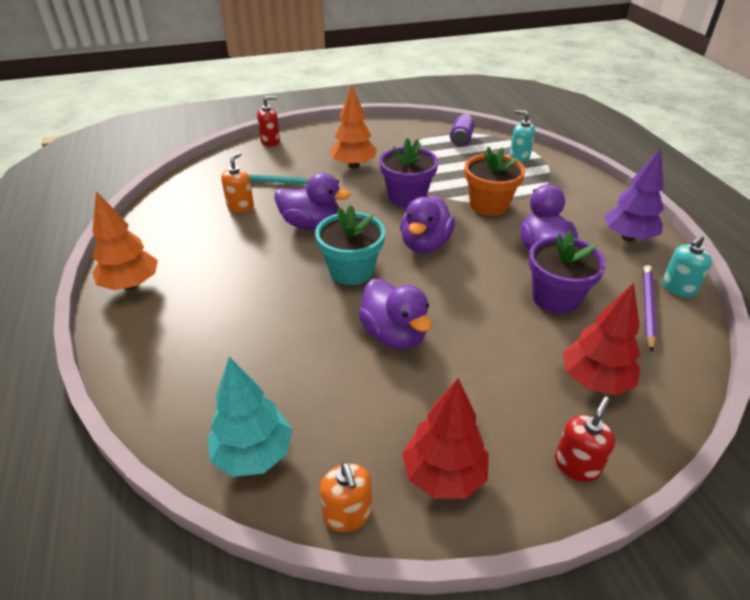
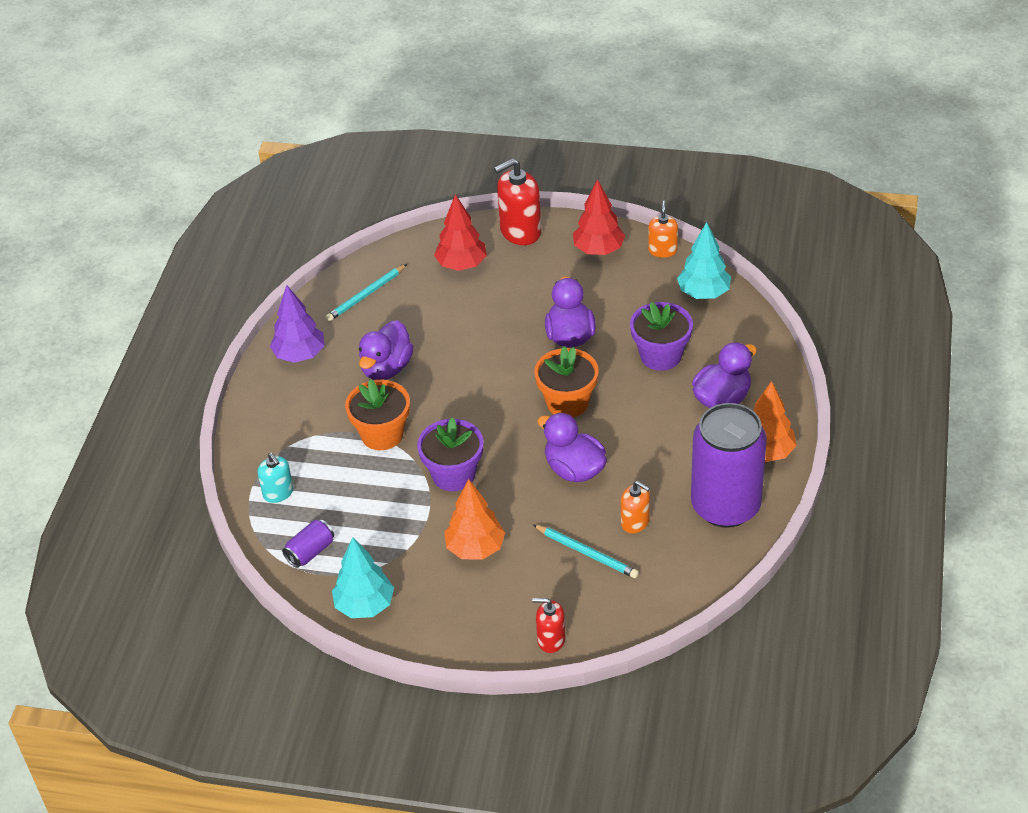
camera: 150 degrees left, 5 degrees up
orange soap dispenser [221,152,254,213] -> orange soap dispenser turned 105 degrees counterclockwise [621,481,650,533]
turquoise flower pot [315,205,385,285] -> orange flower pot [534,346,599,418]
purple duck [400,196,455,253] -> purple duck moved to [692,342,757,408]
purple flower pot [529,231,606,314] -> purple flower pot moved to [630,302,693,371]
red soap dispenser [555,397,615,482] -> red soap dispenser [494,158,541,245], size x1.71
purple pencil [643,265,657,352] -> turquoise pencil [326,264,407,321]
turquoise soap dispenser [662,235,712,297] -> none
none -> turquoise tree [332,537,394,618]
none -> purple can [691,403,767,528]

